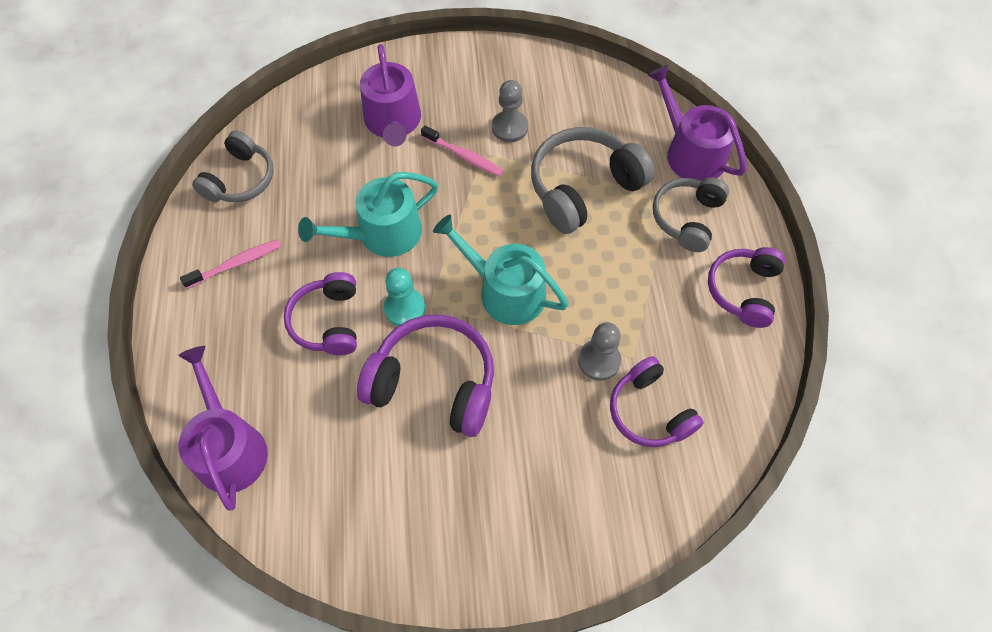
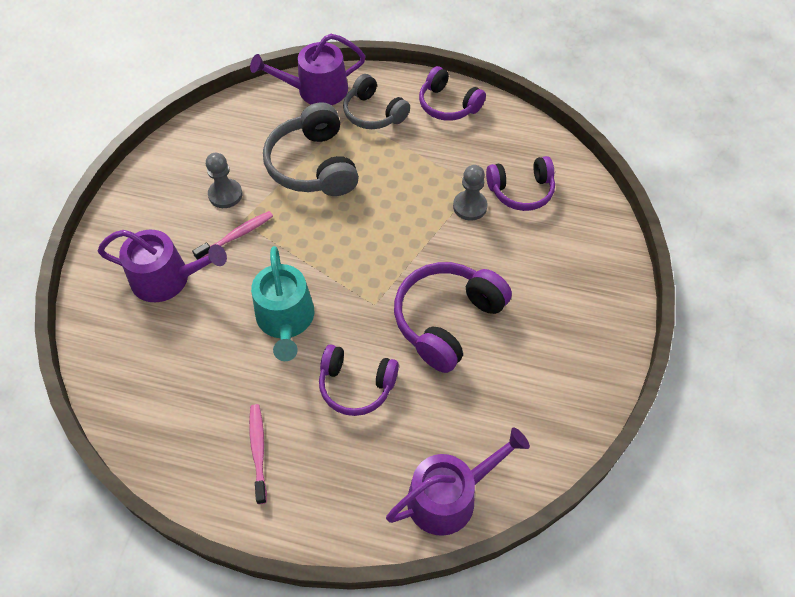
camera: 70 degrees left, 5 degrees down
purple watering can [178,346,268,510] -> purple watering can turned 150 degrees clockwise [386,427,530,536]
grey headphones [192,131,274,202] -> none
turquoise pawn [384,268,425,326] -> none
turquoise watering can [433,215,569,325] -> none

